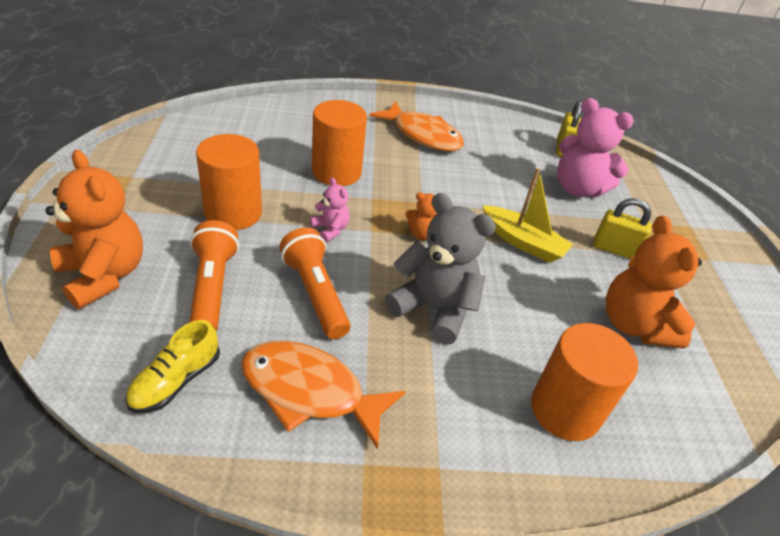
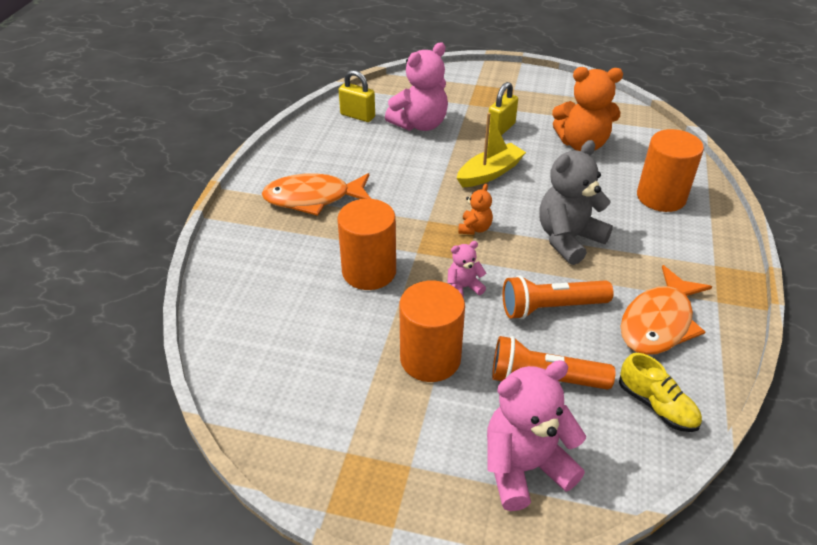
camera: 70 degrees left, 0 degrees up
orange teddy bear [46,150,143,309] -> pink teddy bear [487,360,586,511]
orange fish [369,101,464,151] -> orange fish turned 150 degrees counterclockwise [262,173,371,216]

